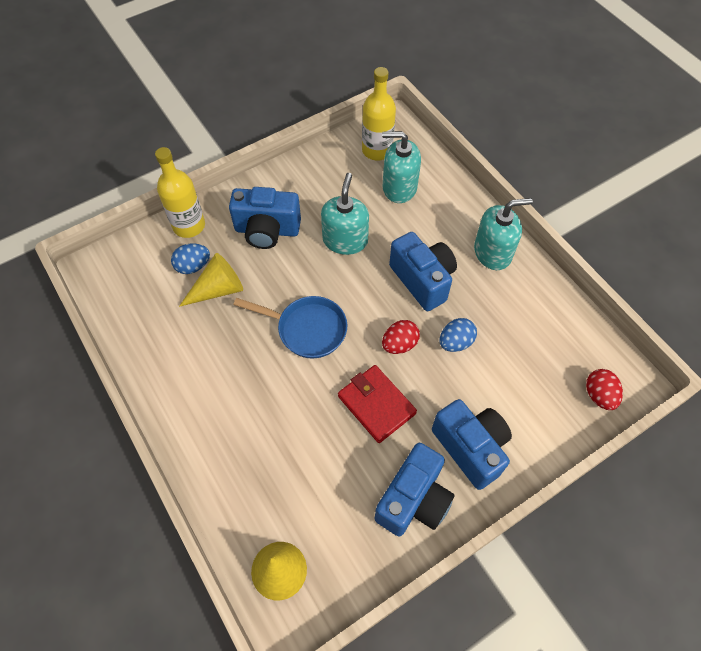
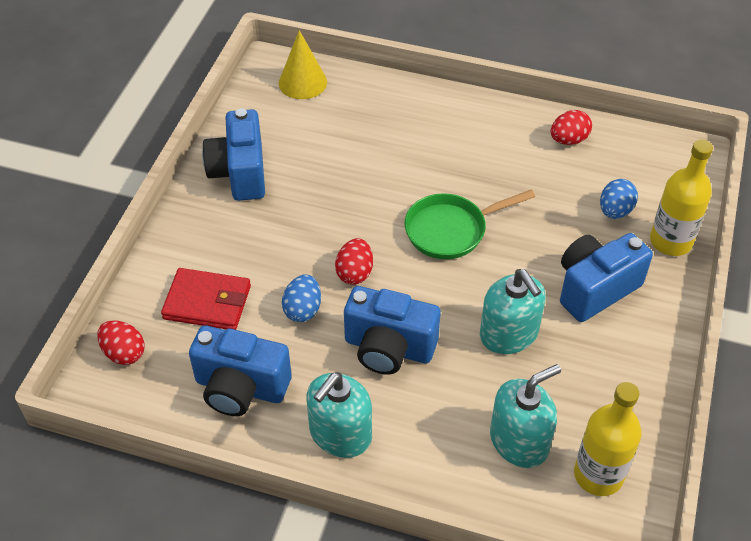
camera: 140 degrees right, 10 degrees down
yellow cone [179,253,243,307] -> none
blue pan [233,296,347,359] -> green pan [405,190,535,259]
red wallet [338,365,417,443] -> red wallet moved to [161,268,251,330]
blue camera [432,399,512,490] -> blue camera moved to [189,325,292,416]
none -> red egg [551,110,592,145]

